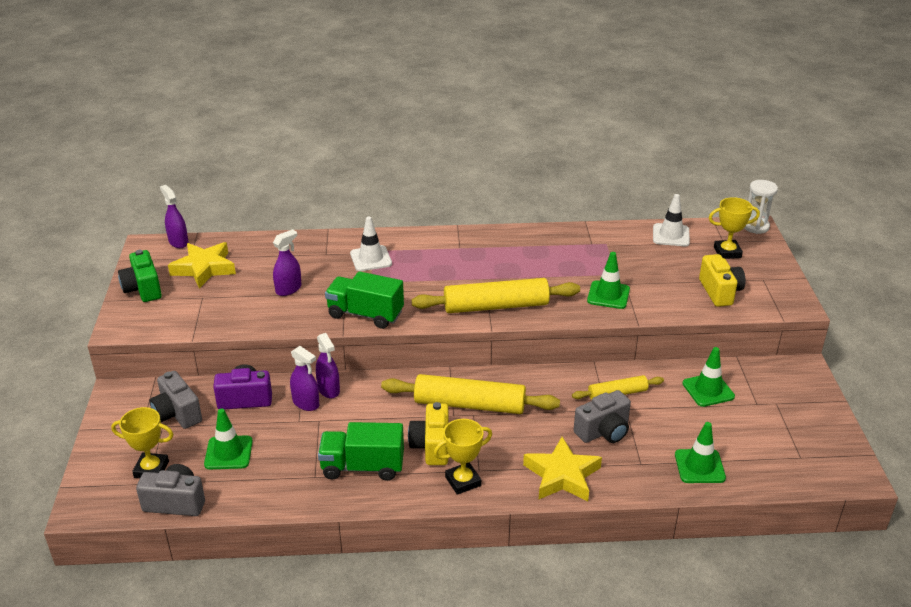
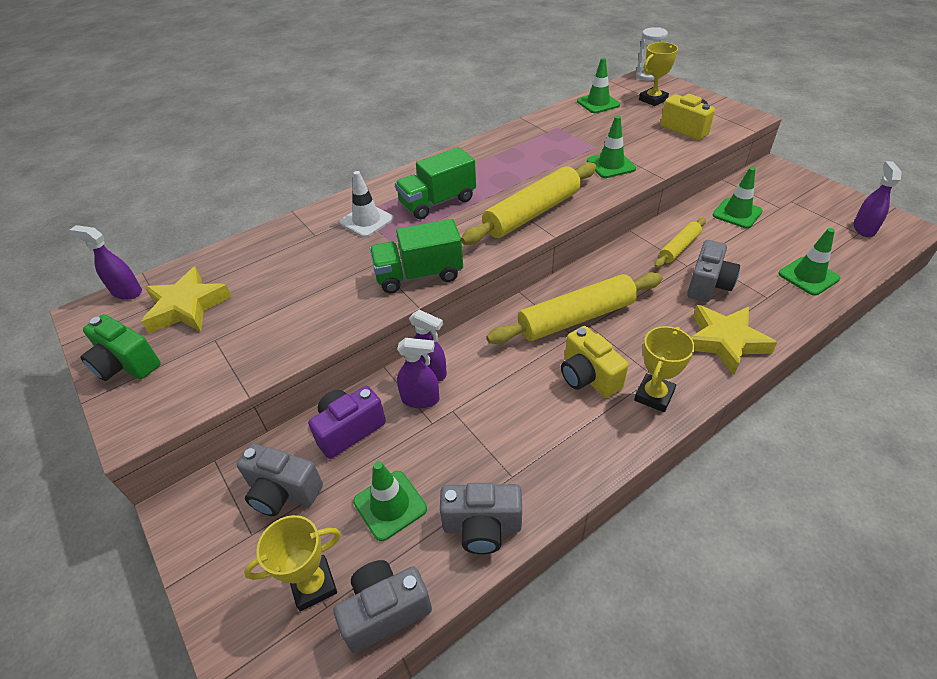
camera: 30 degrees left, 10 degrees up
purple spray bottle [273,229,301,296] -> purple spray bottle moved to [853,161,902,237]
green truck [318,422,404,481] -> green truck moved to [395,147,476,219]
white traffic cone [653,194,690,246] -> green traffic cone [577,58,620,113]
none -> grey camera [440,483,522,554]

